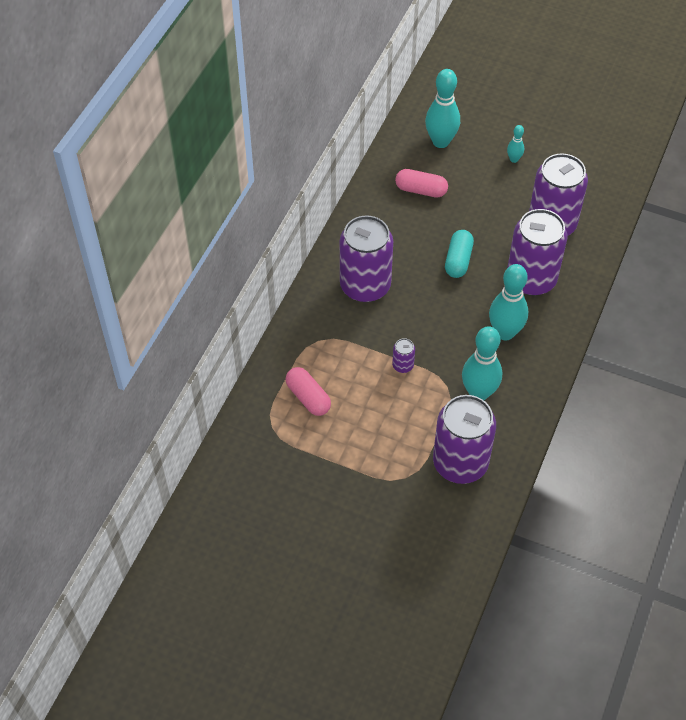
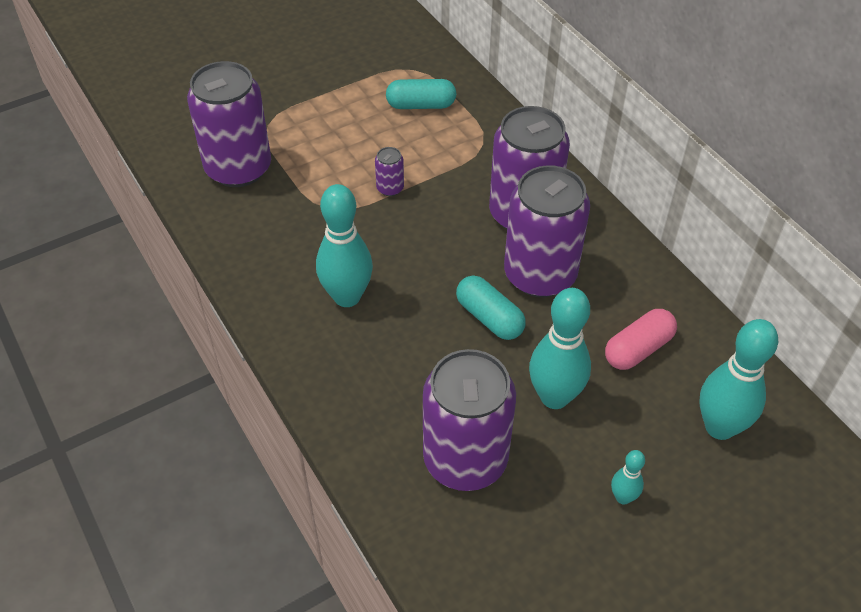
camera: 125 degrees right, 5 degrees down
pink capsule [286,367,331,416] -> turquoise capsule [386,79,456,109]
turquoise bowling pin [462,326,502,400] -> turquoise bowling pin moved to [529,288,591,409]
purple can [507,209,567,296] -> purple can moved to [504,165,590,297]

